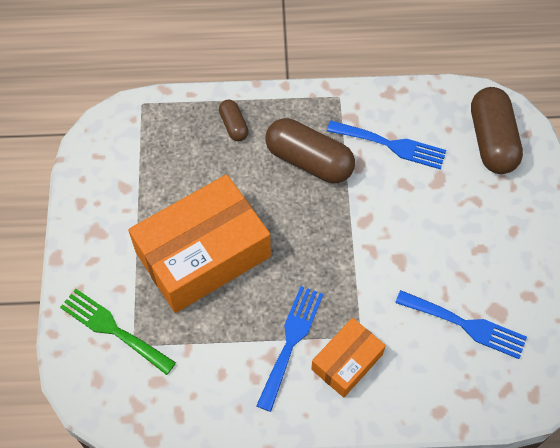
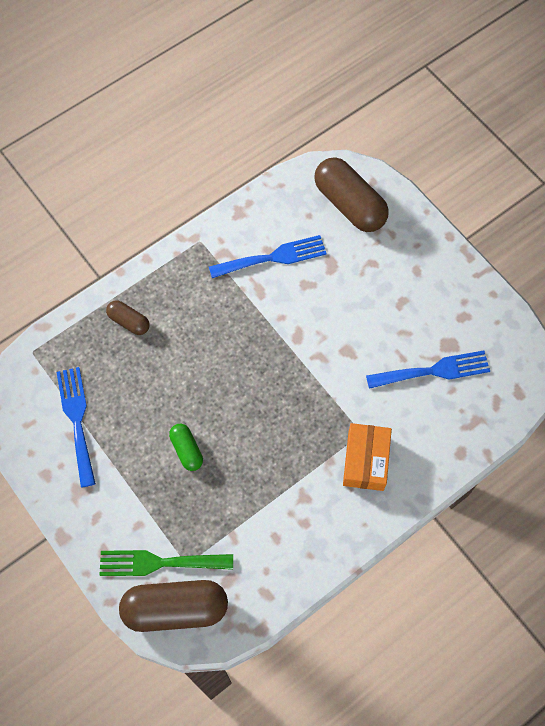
camera: 35 degrees left, 5 degrees up
orange box [128,174,271,313] -> green capsule [169,424,203,471]
blue fork [256,286,323,412] -> blue fork moved to [56,367,96,488]
brown capsule [265,118,355,183] -> brown capsule moved to [119,580,228,632]

